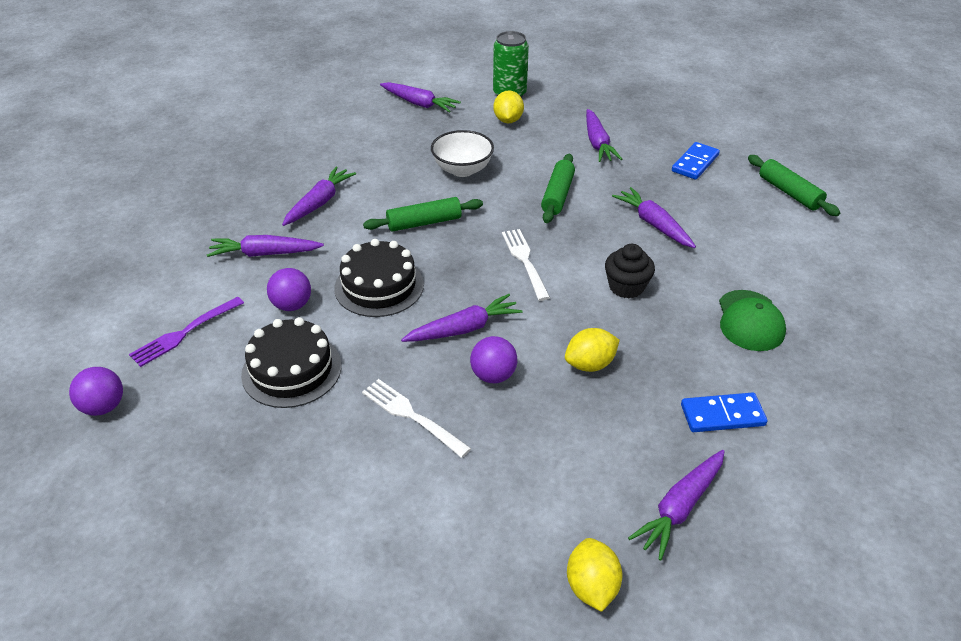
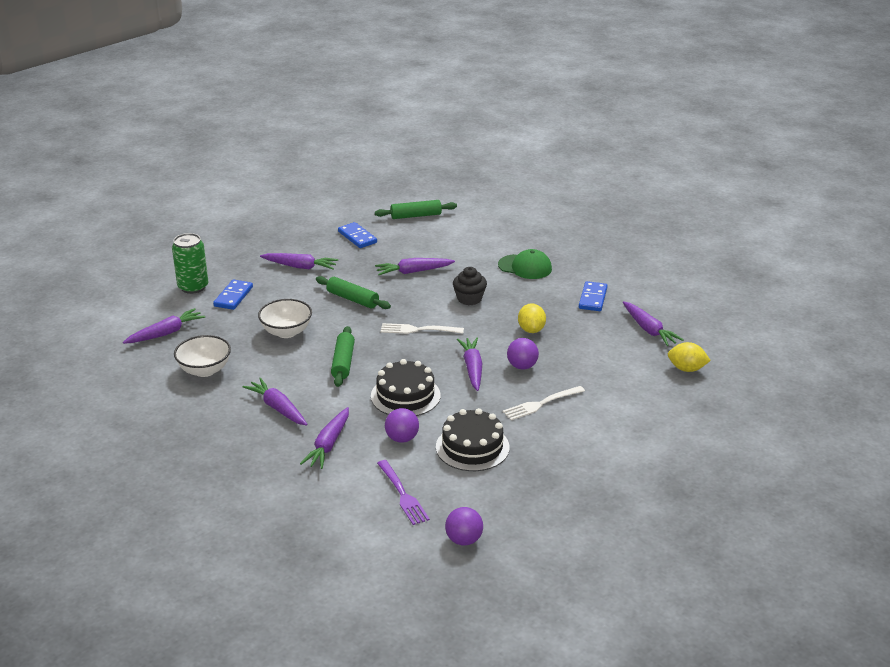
camera: 70 degrees left, 10 degrees down
yellow lemon [493,90,524,123] -> blue domino [213,279,253,310]
none -> white bowl [174,335,231,377]

